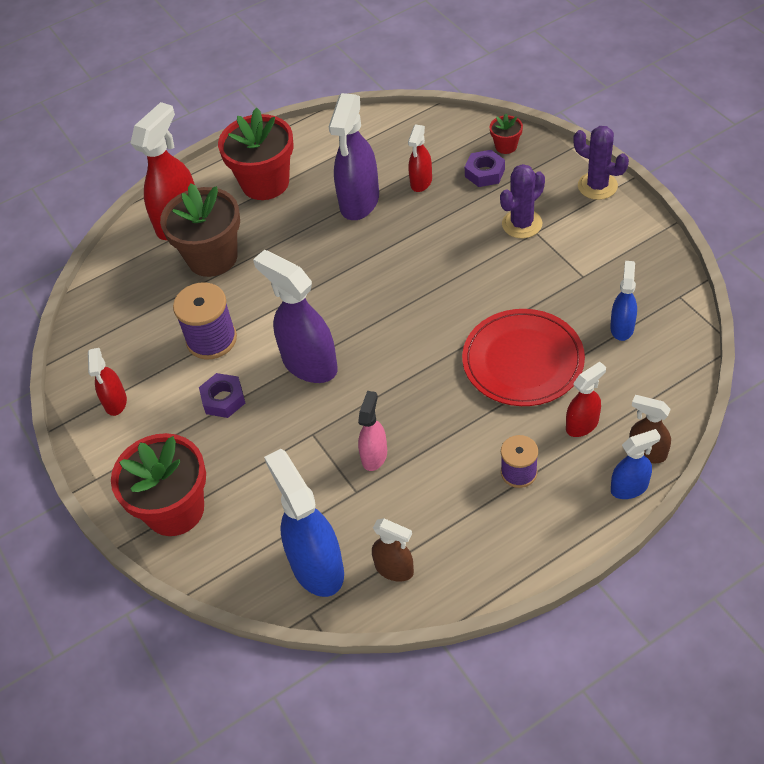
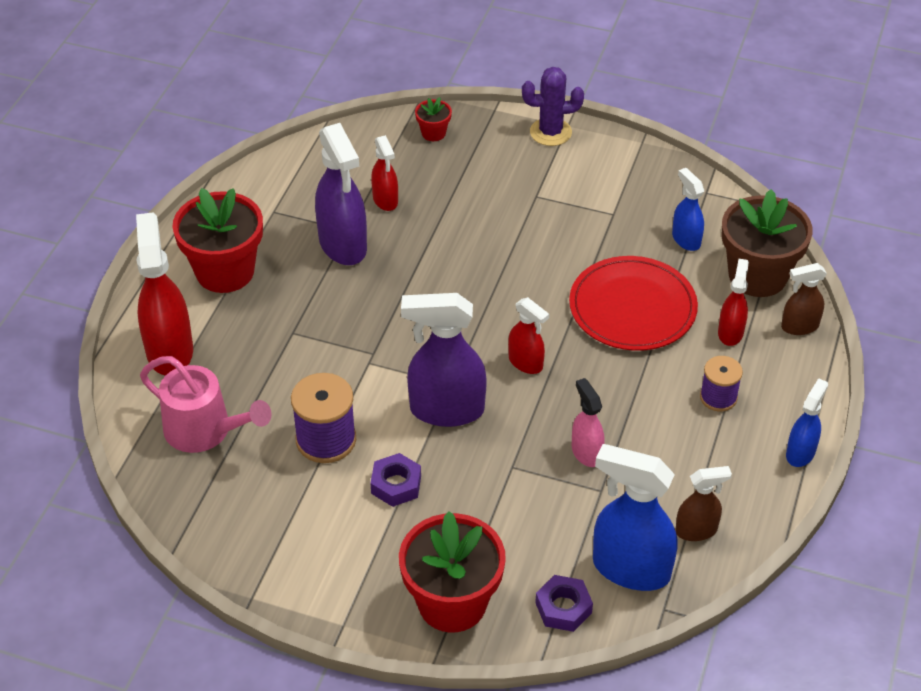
camera: 45 degrees left, 5 degrees down
red spray bottle [88,348,127,416] -> red spray bottle moved to [508,297,549,374]
brown flower pot [160,183,240,277] -> brown flower pot moved to [721,189,813,297]
purple nut [465,150,505,187] -> purple nut moved to [535,575,593,632]
purple cactus [500,164,545,238] -> none
blue spray bottle [611,429,661,499] -> blue spray bottle moved to [786,378,828,467]
none -> pink watering can [140,356,271,453]

